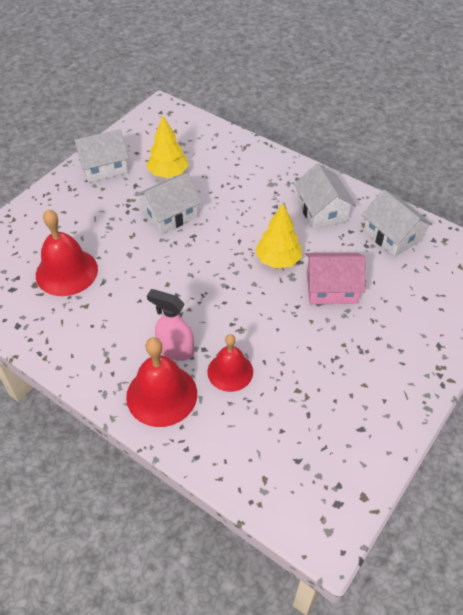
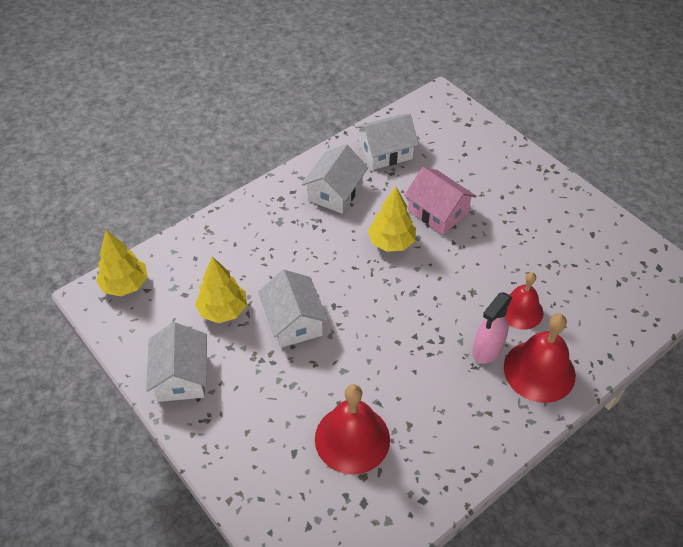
camera: 75 degrees left, 0 degrees up
white house [294,163,356,230] -> white house turned 60 degrees counterclockwise [302,144,368,214]
pink house [306,253,365,304] -> pink house turned 60 degrees counterclockwise [404,167,477,235]
none -> yellow tree [96,230,148,296]

